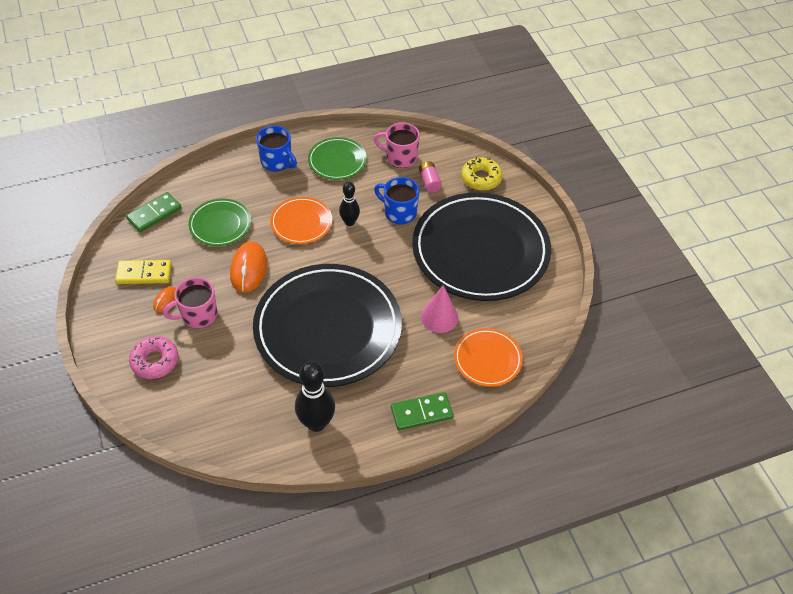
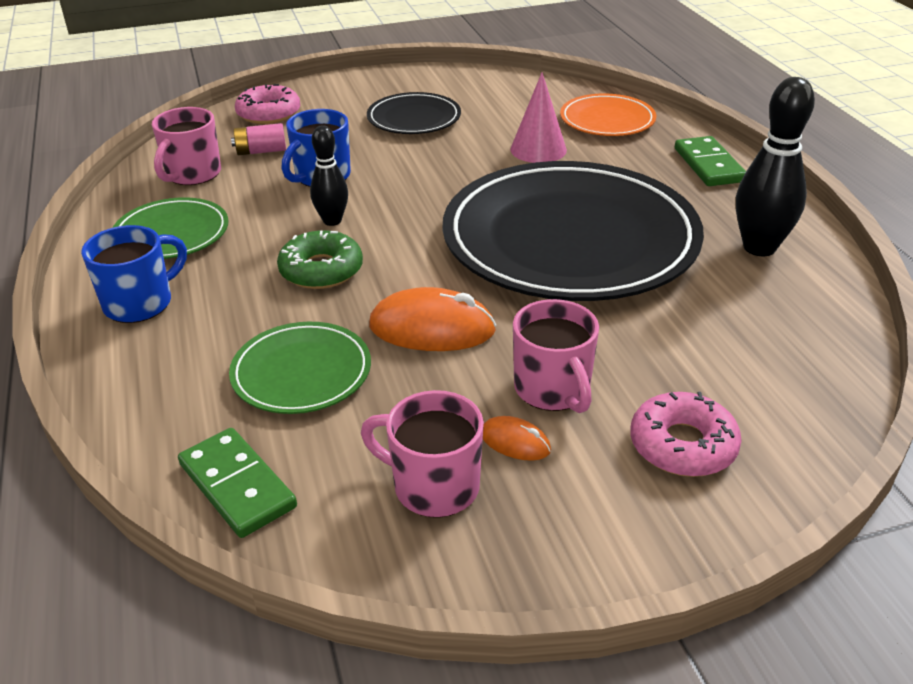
camera: 85 degrees left, 15 degrees down
yellow domino [115,260,172,284] -> pink mug [361,390,484,517]
orange plate [270,197,332,244] -> green donut [277,230,363,289]
black plate [412,192,551,301] -> black plate [367,92,461,134], size x0.46
yellow donut [461,157,503,191] -> pink donut [235,84,300,124]

